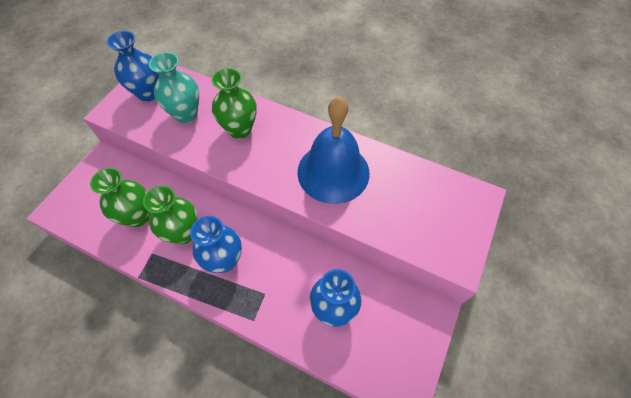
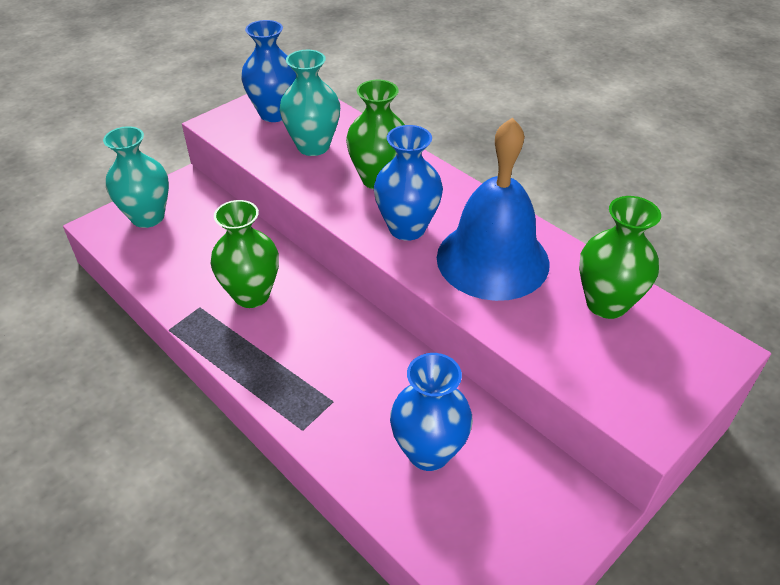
camera: 20 degrees right, 15 degrees down
green vase [90,168,150,227] -> green vase moved to [579,196,661,319]
blue vase [190,216,242,273] -> blue vase moved to [374,125,443,241]
none -> turquoise vase [103,126,169,228]

